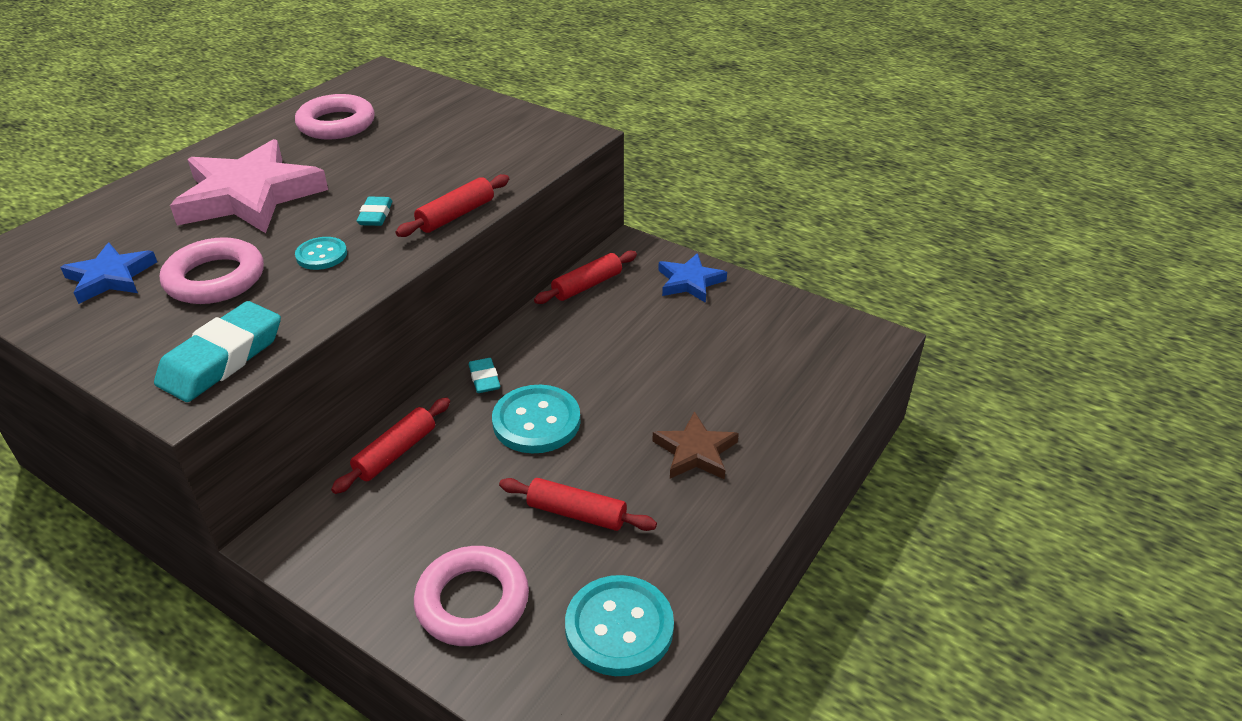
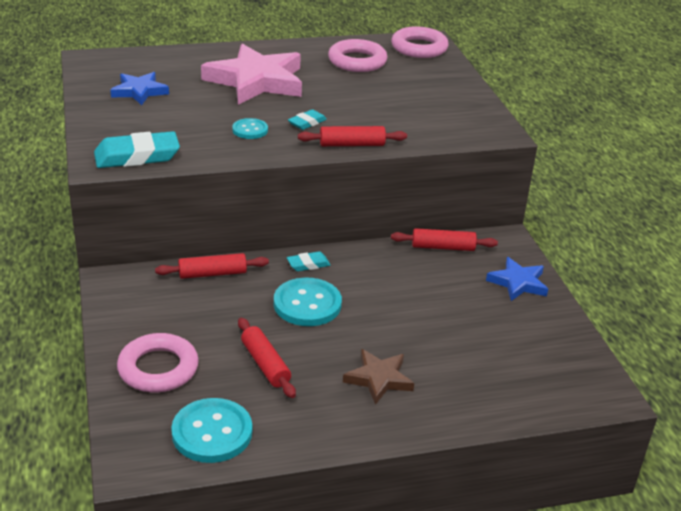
camera: 40 degrees right, 5 degrees down
pink ring [160,237,264,304] -> pink ring moved to [391,27,449,58]
turquoise eraser [469,358,500,393] -> turquoise eraser turned 45 degrees clockwise [287,251,331,271]

